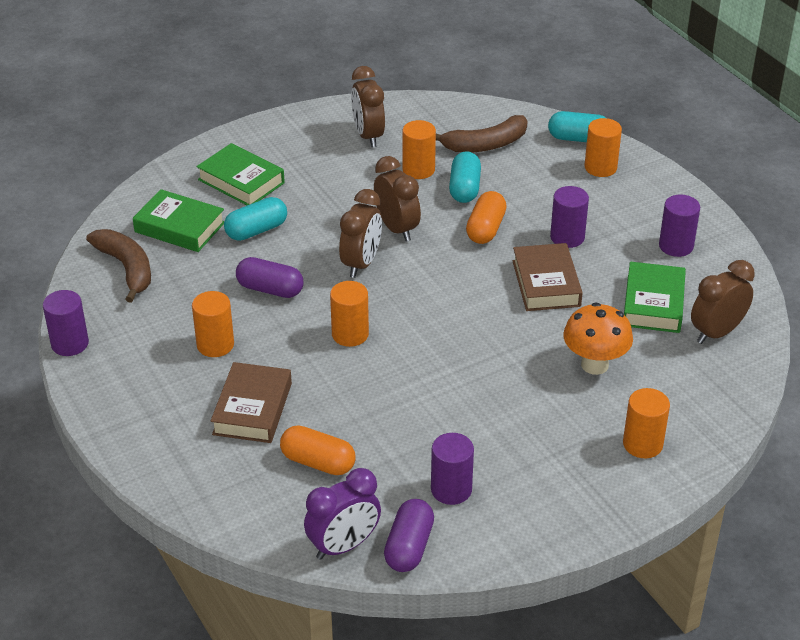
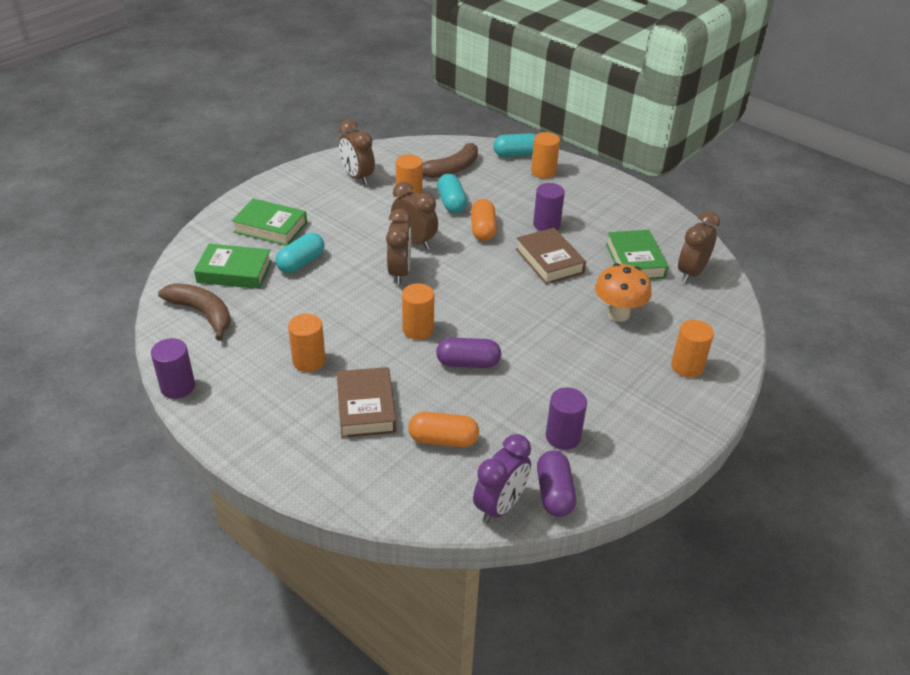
camera: 20 degrees left, 0 degrees up
purple capsule [236,257,304,298] -> purple capsule moved to [436,338,501,368]
purple cylinder [659,195,700,257] -> none

